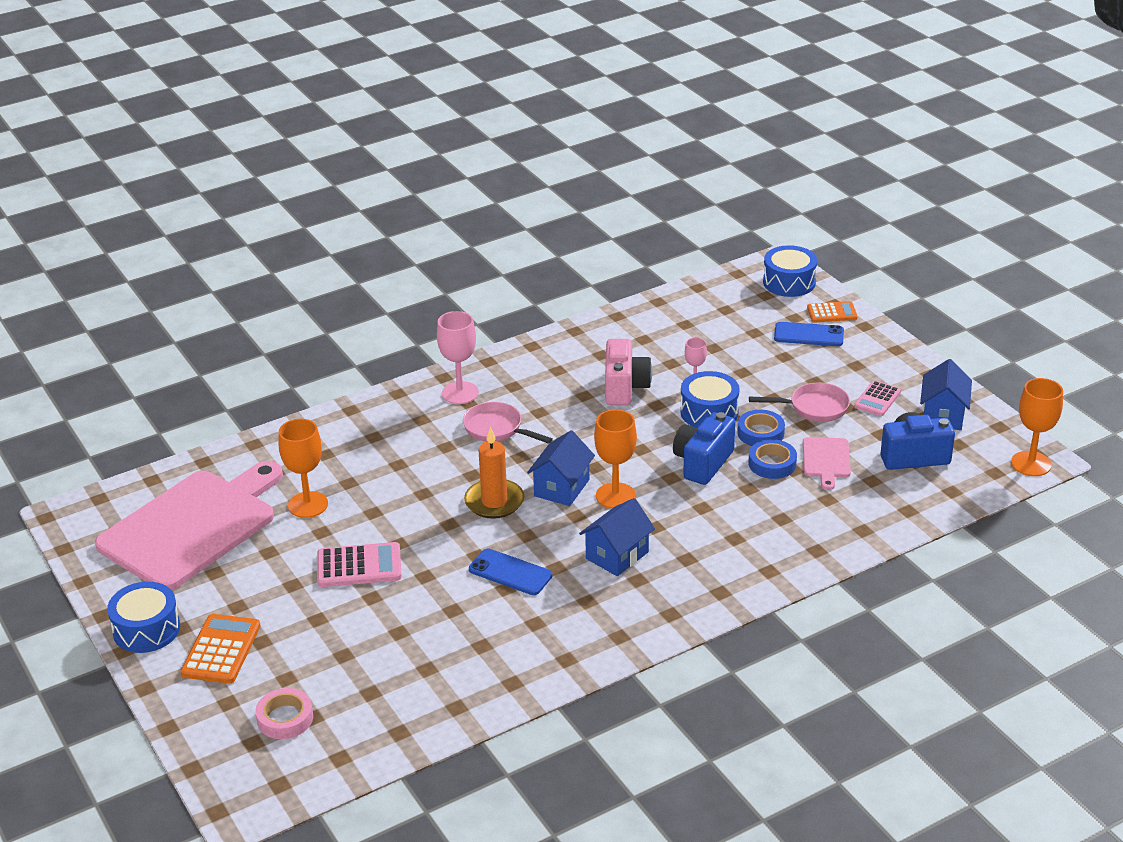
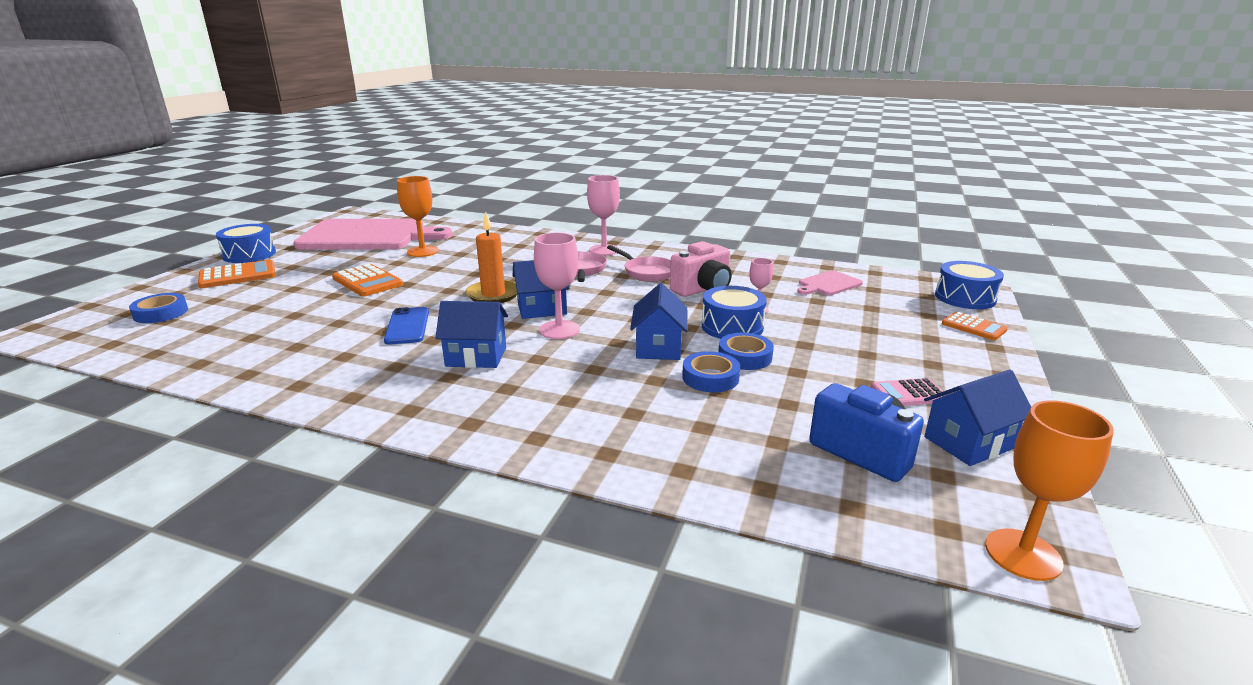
camera: 50 degrees right, 10 degrees down
pink tape [255,688,313,739] -> blue tape [129,293,188,323]
pink calculator [317,542,402,587] -> orange calculator [332,264,403,297]
orange goblet [594,409,637,509] -> pink goblet [534,232,580,339]
blue camera [673,412,735,485] -> blue house [630,283,688,360]
pink pan [749,383,850,422] -> pink pan moved to [607,245,671,282]
blue phone [774,322,844,346] -> none
pink cutting board [803,437,851,490] -> pink cutting board moved to [797,270,863,295]

